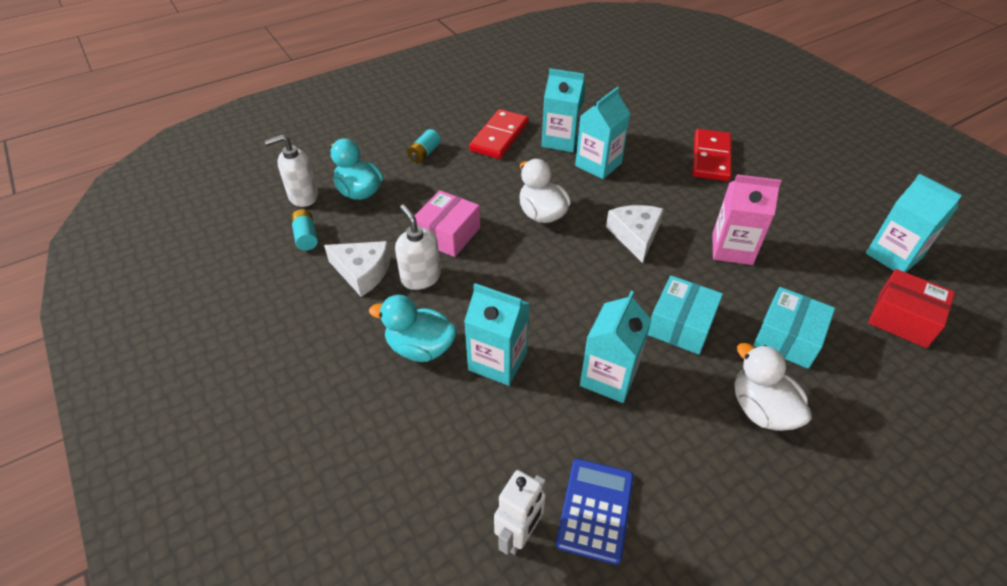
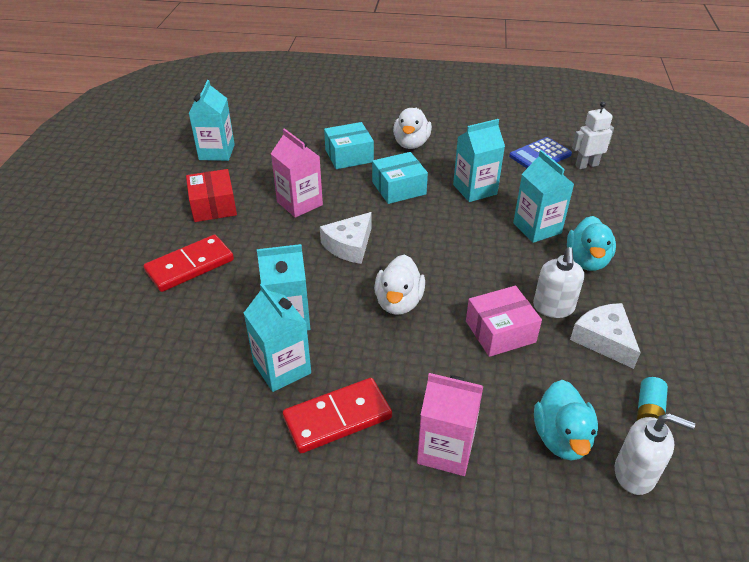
camera: 140 degrees left, 5 degrees down
turquoise duck [369,295,457,362] -> turquoise duck turned 45 degrees clockwise [567,216,616,271]
turquoise battery [407,129,441,163] -> pink carton [417,373,483,476]
red box [868,269,955,348] -> red box moved to [186,169,237,222]

